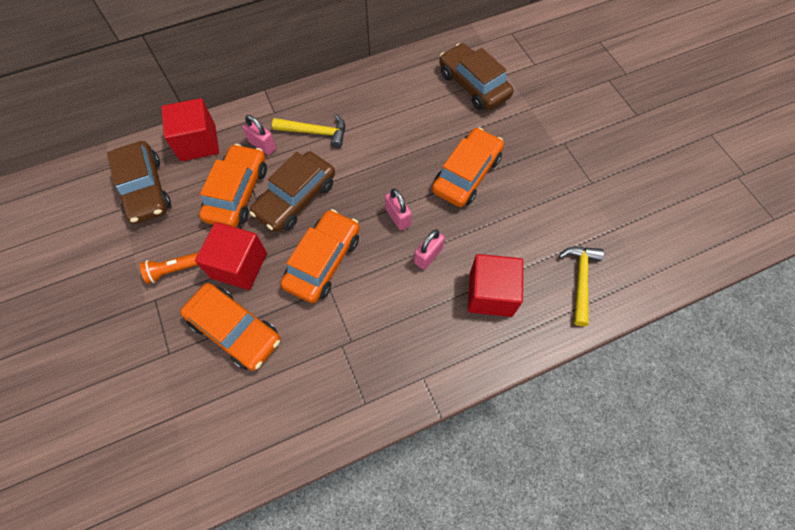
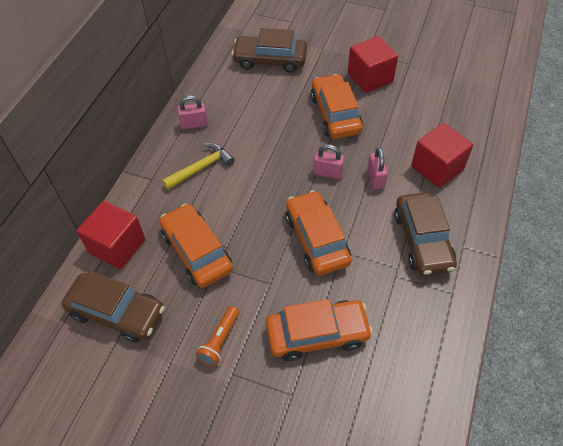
camera: 45 degrees left, 10 degrees down
red cube [195,222,267,290] -> red cube moved to [348,36,398,93]
pink padlock [243,115,276,155] -> pink padlock moved to [177,95,208,129]
brown car [250,151,335,232] -> brown car moved to [394,192,457,276]
yellow hammer [559,247,604,326] -> none

